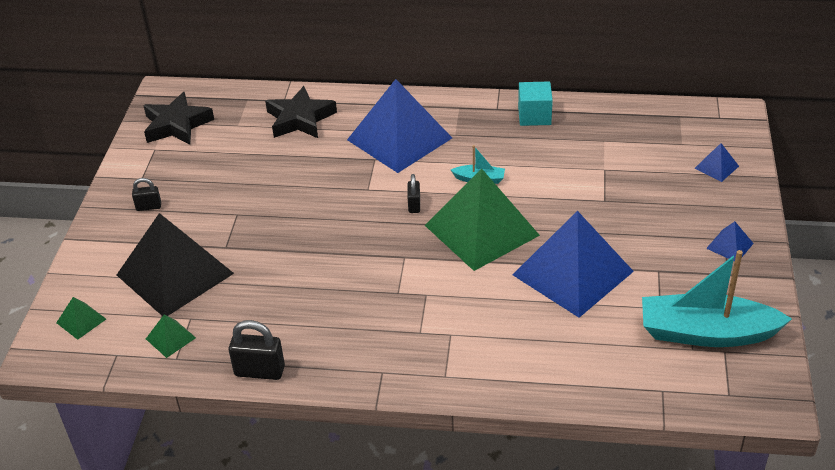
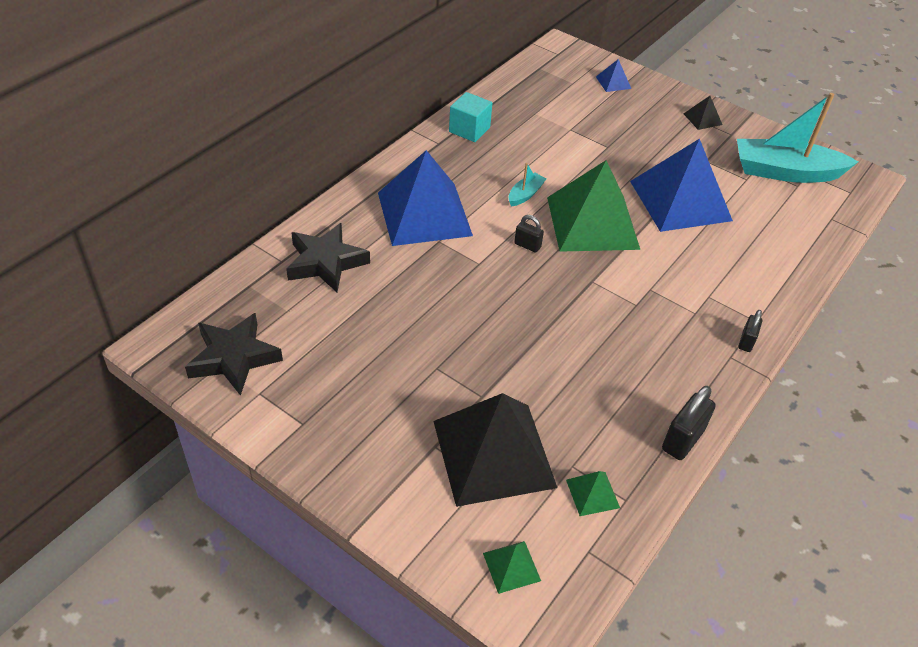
camera: 65 degrees left, 5 degrees up
black padlock [132,178,161,211] -> black padlock moved to [738,310,762,352]
turquoise boat [642,250,792,347] -> turquoise boat turned 60 degrees clockwise [737,93,858,183]
blue pyramid [706,221,754,262] -> black pyramid [683,96,722,130]

